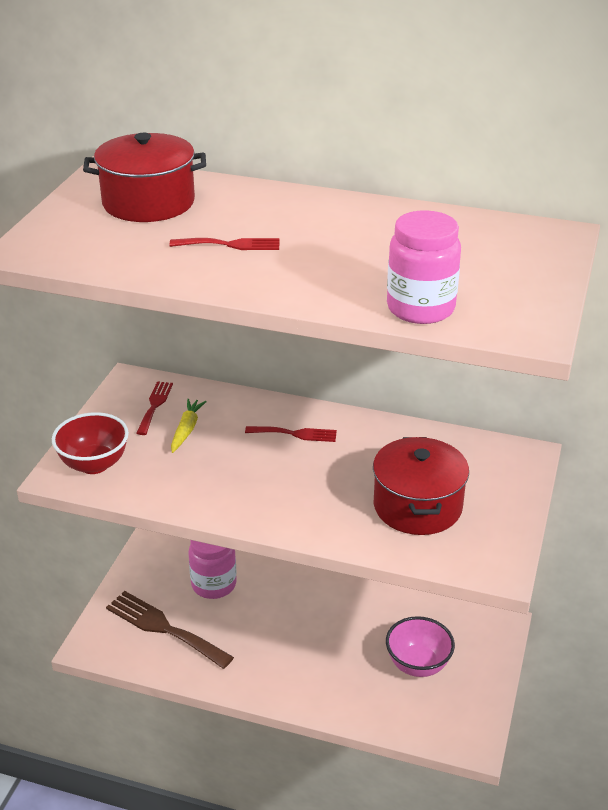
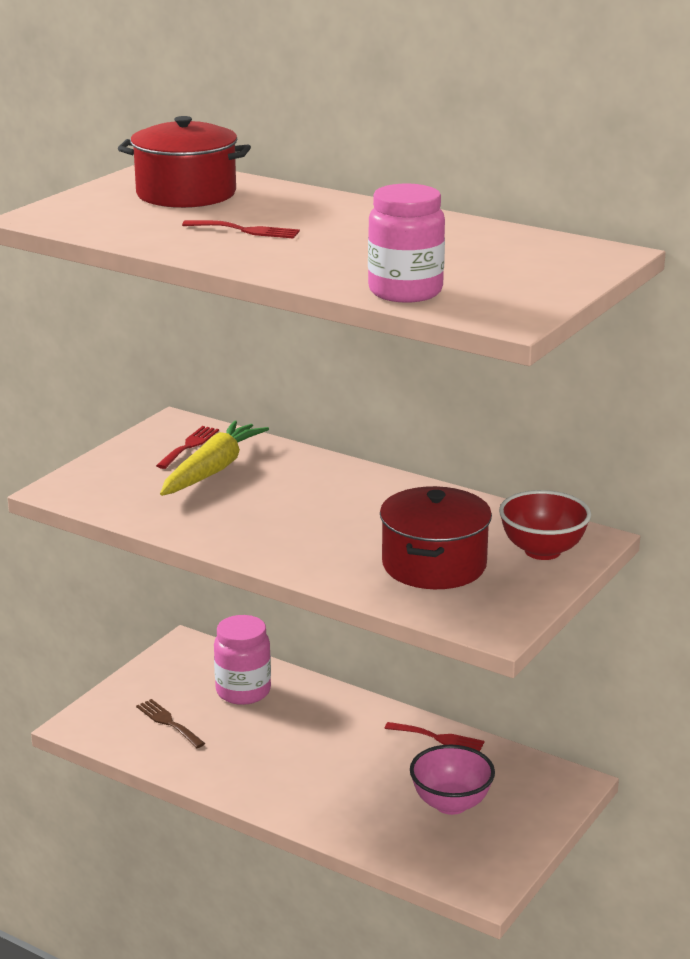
camera: 15 degrees right, 10 degrees down
red bowl [52,412,129,474] -> red bowl moved to [499,490,591,560]
brown fork [106,591,234,669] -> brown fork [136,699,205,748], size x0.56
yellow carrot [171,399,207,453] -> yellow carrot [160,420,269,496], size x1.76
red fork [245,426,337,442] -> red fork moved to [384,722,485,752]

